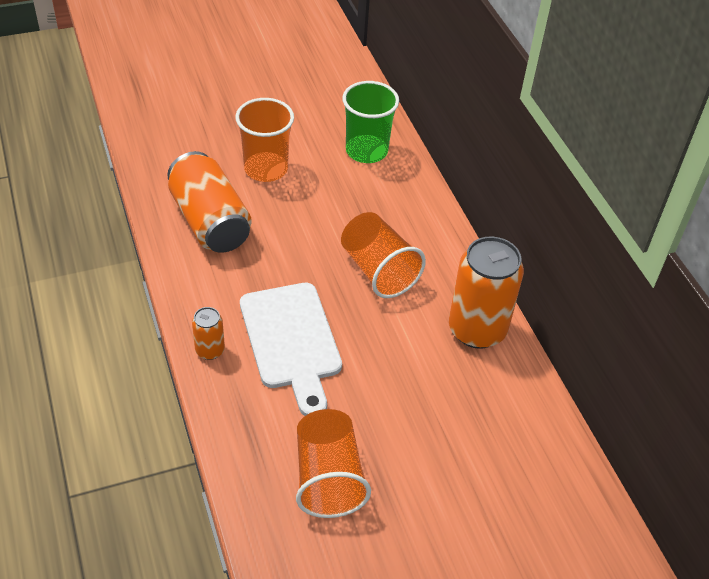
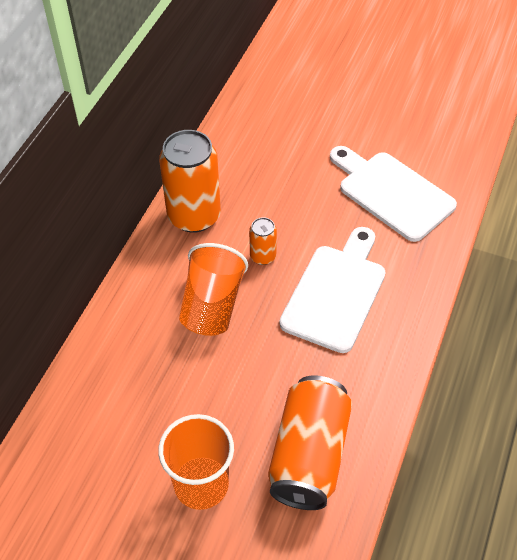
camera: 135 degrees left, 5 degrees up
orange can [192,307,225,360] -> orange can moved to [249,217,277,265]
orange cup [296,409,371,518] -> white cutting board [330,146,457,242]
green cup [342,81,399,163] -> none

